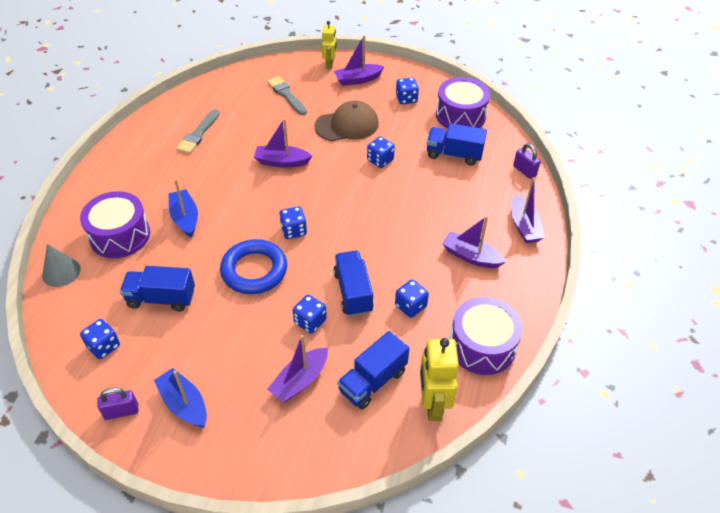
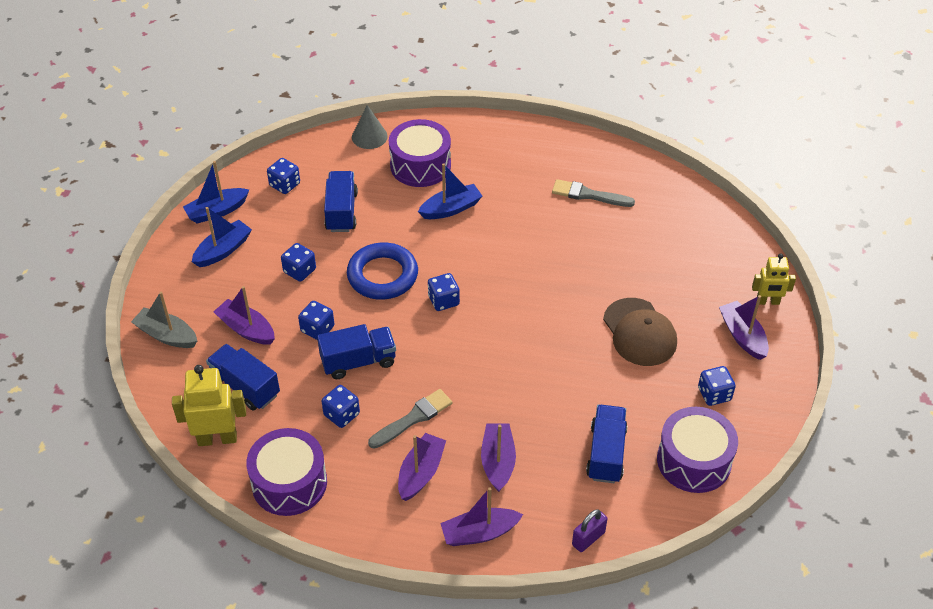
camera: 85 degrees right, 0 degrees up
purple padlock [97,388,139,420] -> blue boat [183,161,249,224]
purple boat [254,118,312,168] -> purple boat moved to [481,423,516,492]
grey brush [267,76,307,115] -> grey brush moved to [368,389,452,449]
blue dice [367,137,395,168] -> blue dice moved to [281,243,316,282]
none -> grey boat [131,292,197,348]

